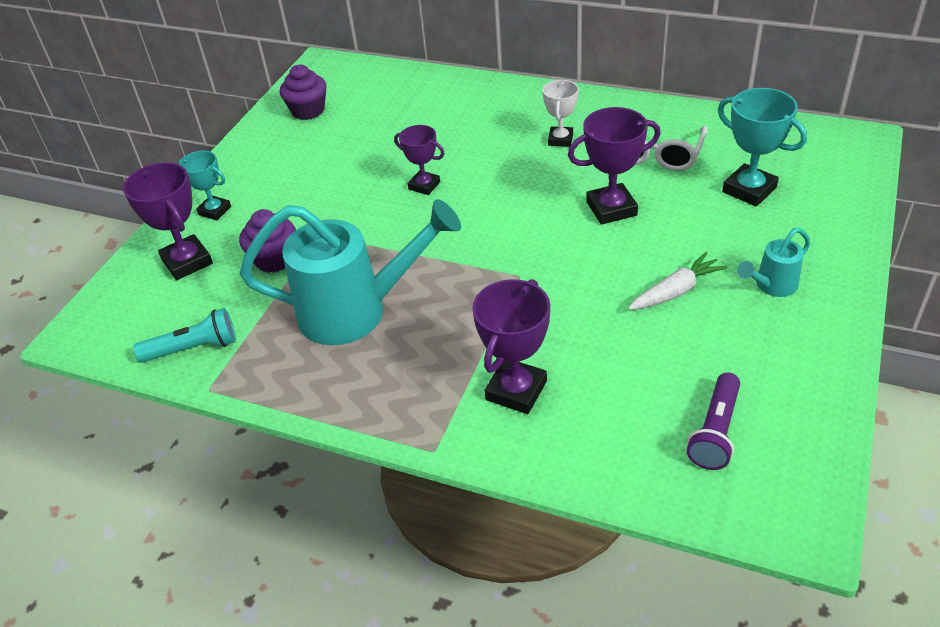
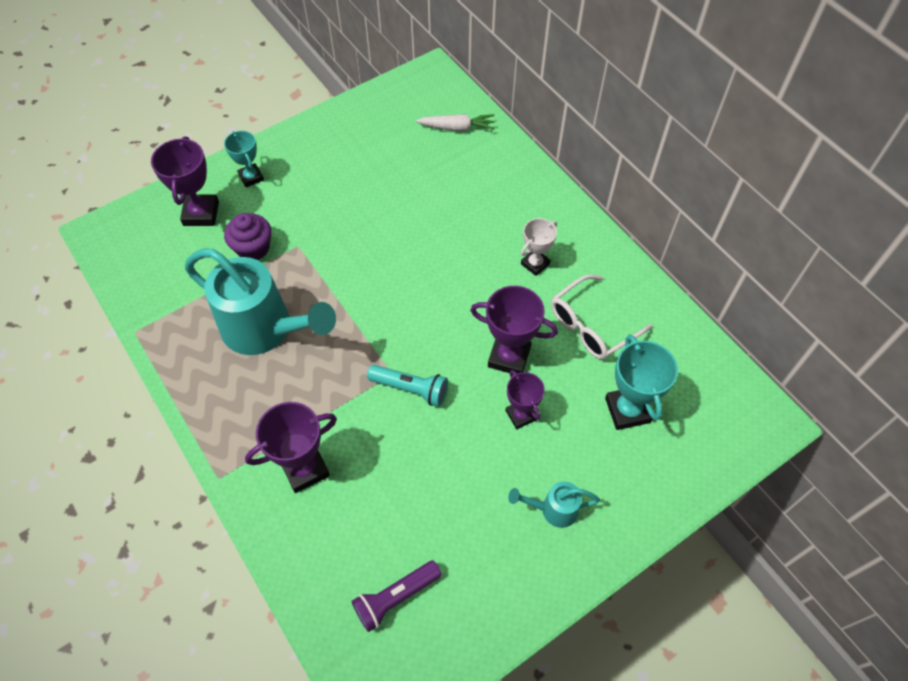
camera: 30 degrees right, 15 degrees up
turquoise flashlight [133,308,236,363] -> turquoise flashlight moved to [367,365,448,407]
purple cupcake [280,65,327,120] -> none
purple trophy [394,125,445,195] -> purple trophy moved to [506,370,545,429]
white carrot [628,252,727,310] -> white carrot moved to [416,114,495,131]

